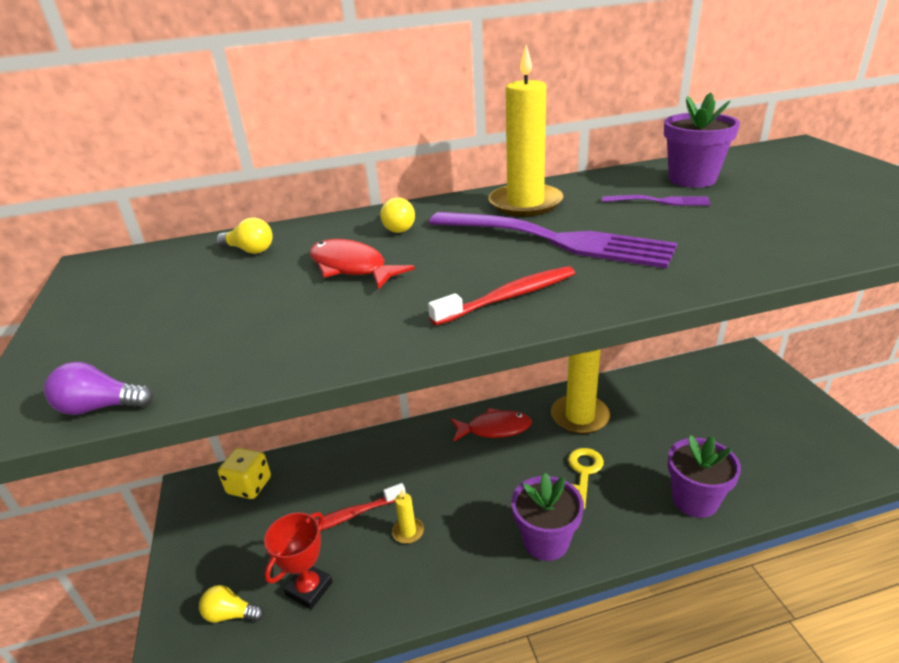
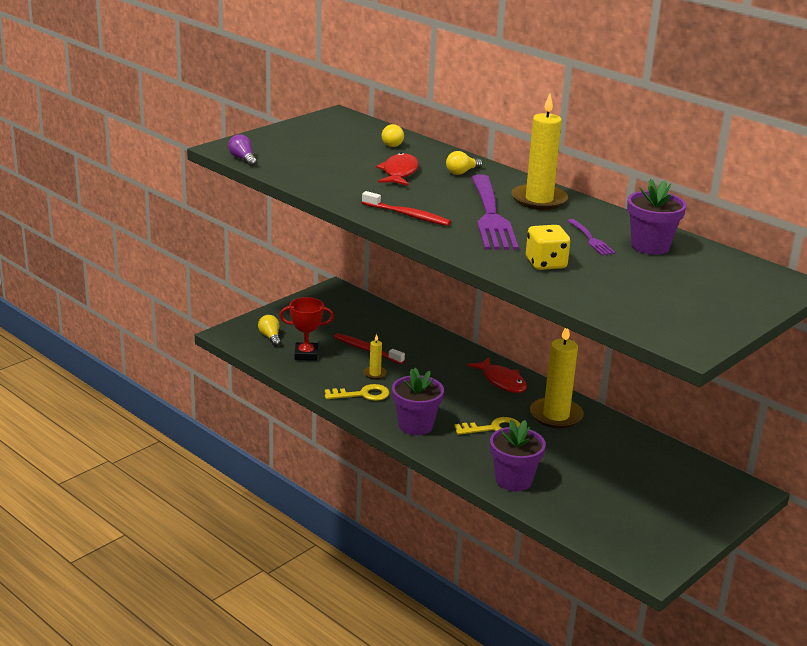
camera: 55 degrees right, 5 degrees down
yellow dice [218,448,271,499] -> yellow dice moved to [526,225,570,270]
none -> yellow key [325,384,389,401]

